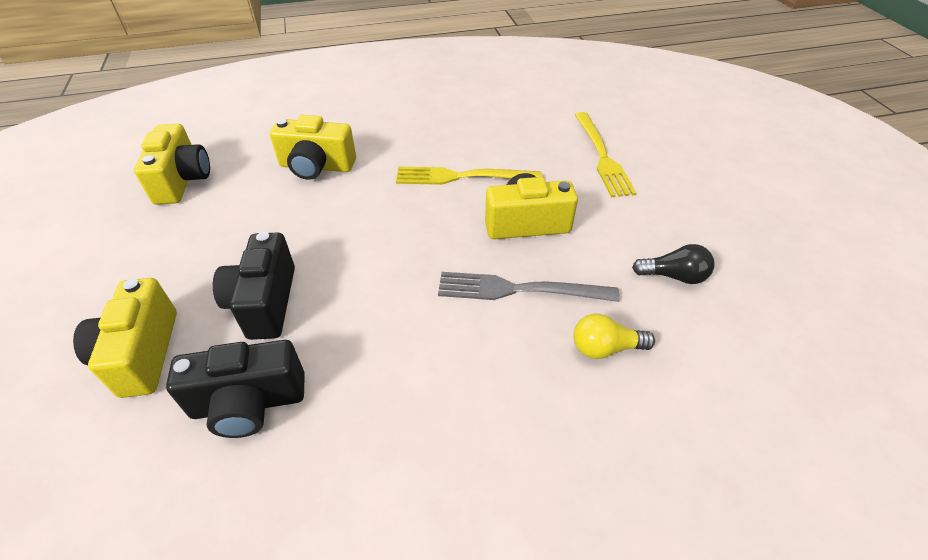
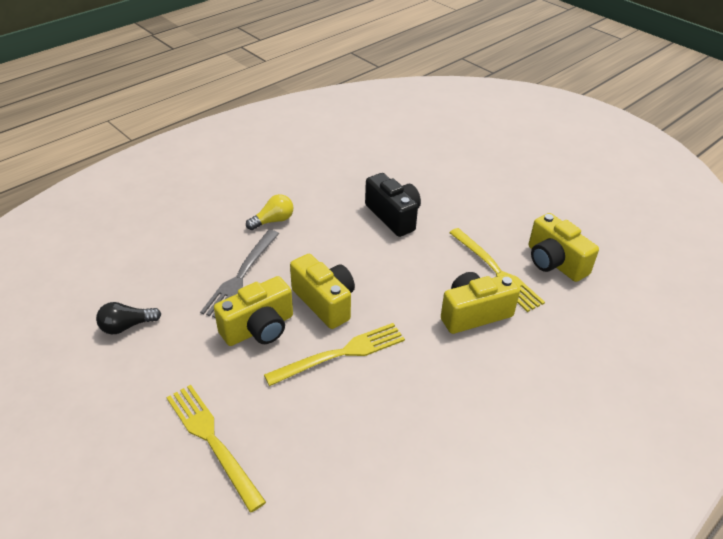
camera: 150 degrees right, 5 degrees down
yellow camera [73,278,177,398] -> yellow camera moved to [290,254,355,329]
black camera [166,340,305,438] -> none
grey fork [438,272,620,302] -> grey fork turned 135 degrees clockwise [200,230,279,318]
yellow light bulb [574,314,655,359] -> yellow light bulb moved to [246,194,293,230]
none -> yellow fork [449,228,545,312]

